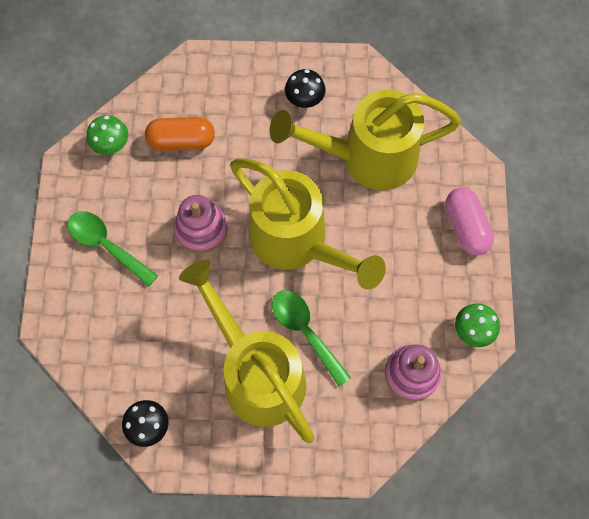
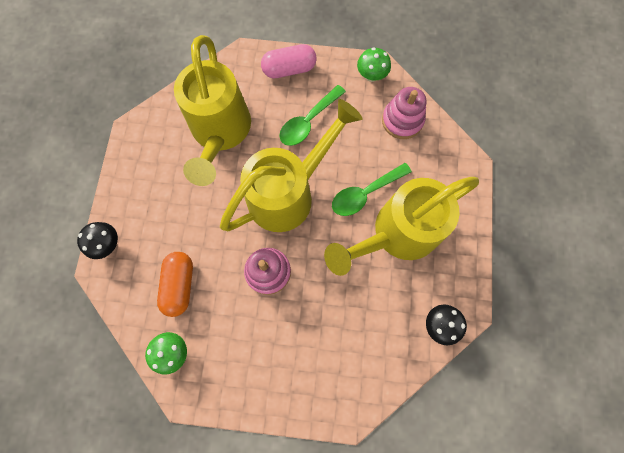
camera: 85 degrees left, 5 degrees up
green spoon [67,211,158,287] -> green spoon moved to [279,85,346,146]
black mushroom [285,69,325,108] -> black mushroom moved to [77,222,118,259]

